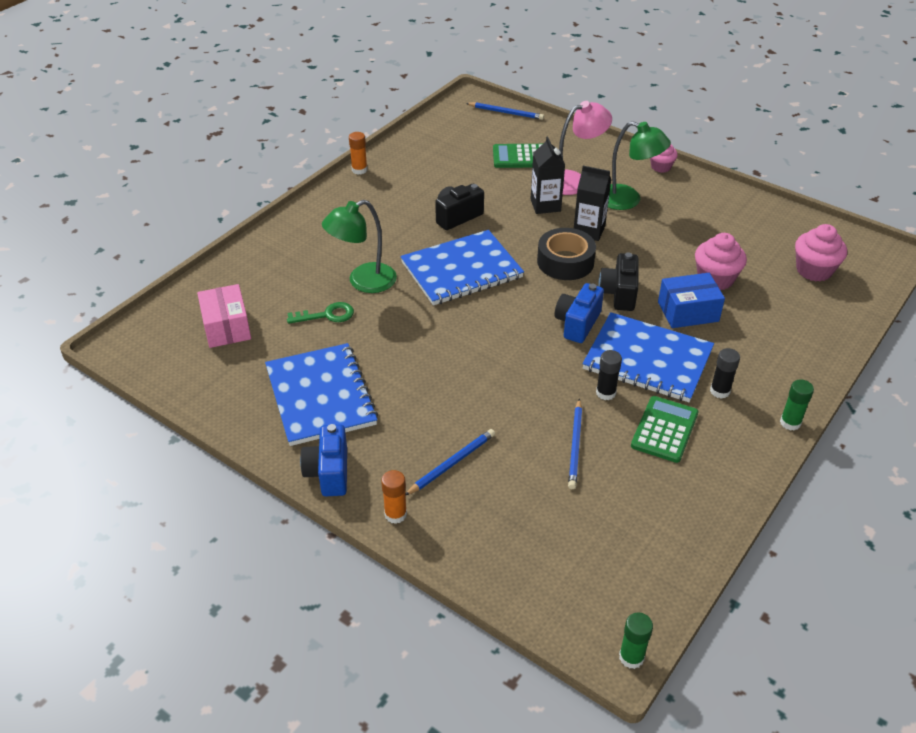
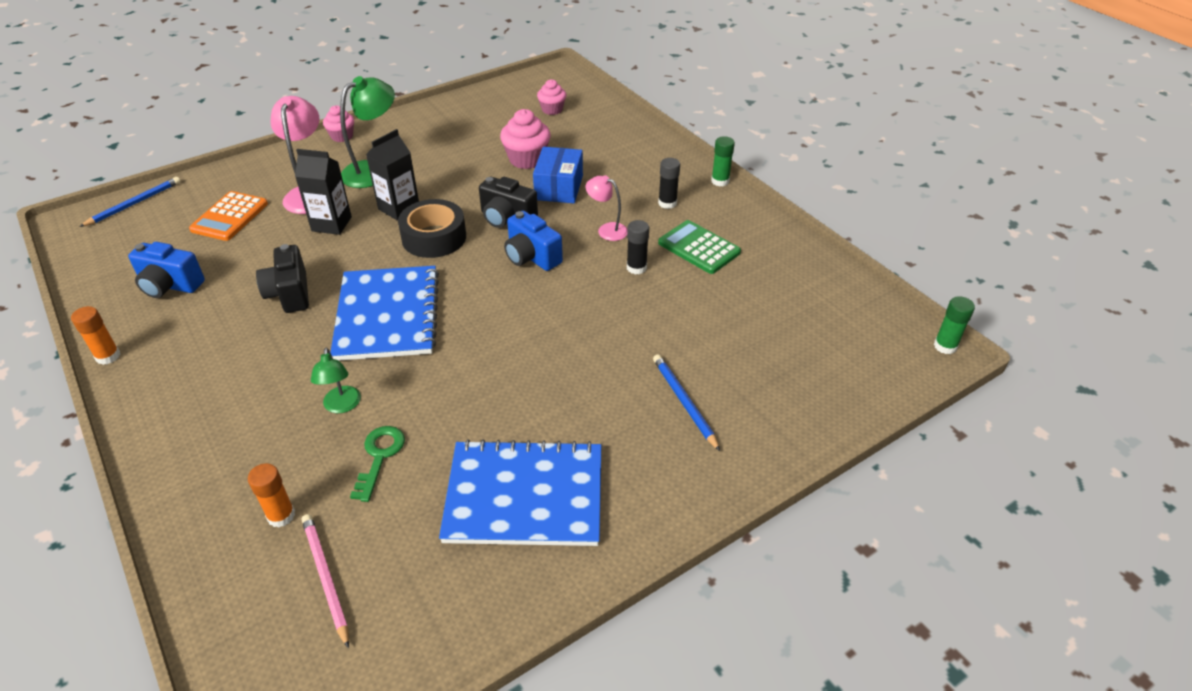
camera: 70 degrees left, 0 degrees up
pink box [197,284,251,348] -> pink pencil [302,514,349,649]
blue camera [300,424,347,497] -> blue camera moved to [128,242,205,298]
green lamp [322,200,397,293] -> green lamp [311,348,361,413], size x0.58
orange glue stick [381,470,407,524] -> orange glue stick moved to [248,463,295,527]
green calculator [493,144,542,168] -> orange calculator [189,191,268,241]
blue pencil [568,398,582,489] -> none
blue notebook [582,312,714,402] -> pink lamp [586,175,628,241]
pink cupcake [795,224,847,282] -> pink cupcake [537,79,566,115], size x0.64

